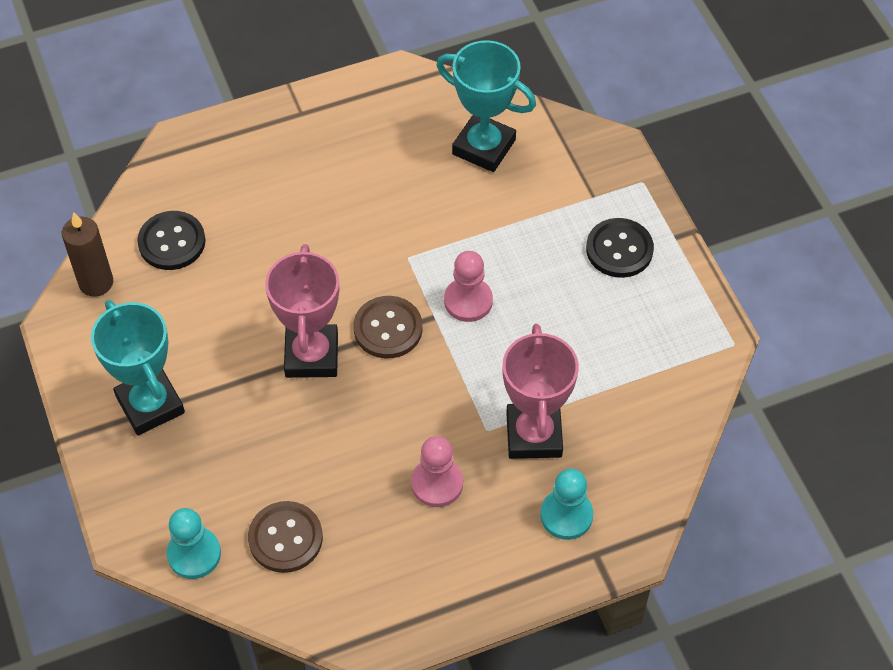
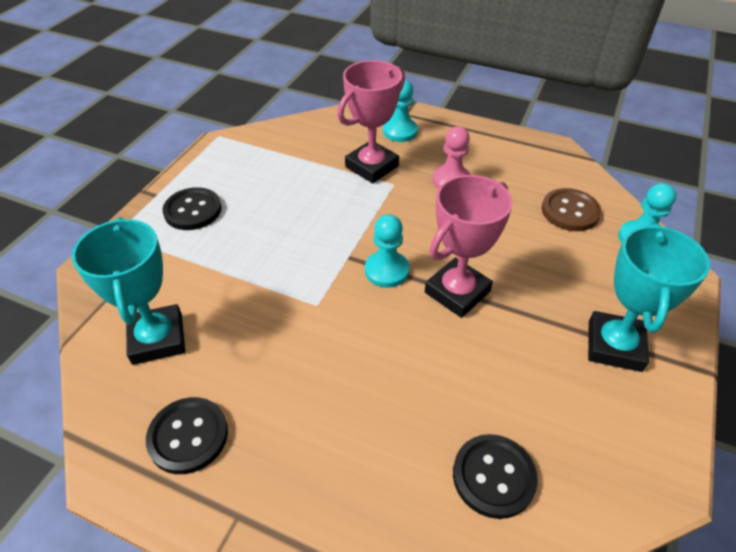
camera: 135 degrees left, 10 degrees down
brown candle [62,212,113,297] -> none
brown button [354,296,422,359] -> turquoise pawn [365,214,409,288]
pink pawn [444,251,493,322] -> none
none -> black button [146,397,228,474]

